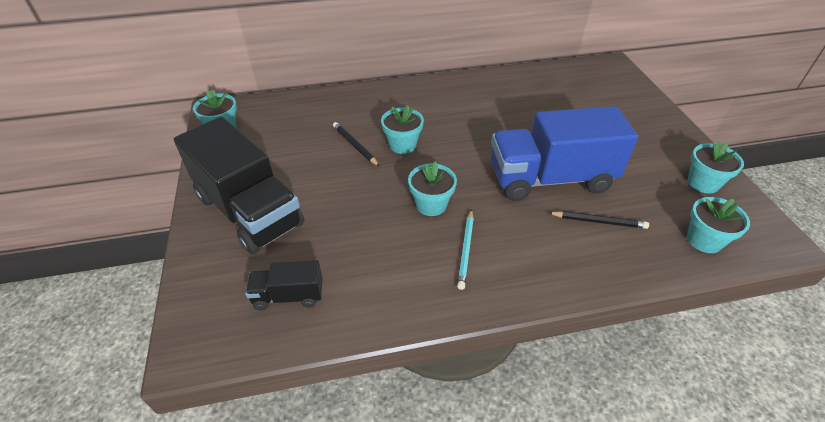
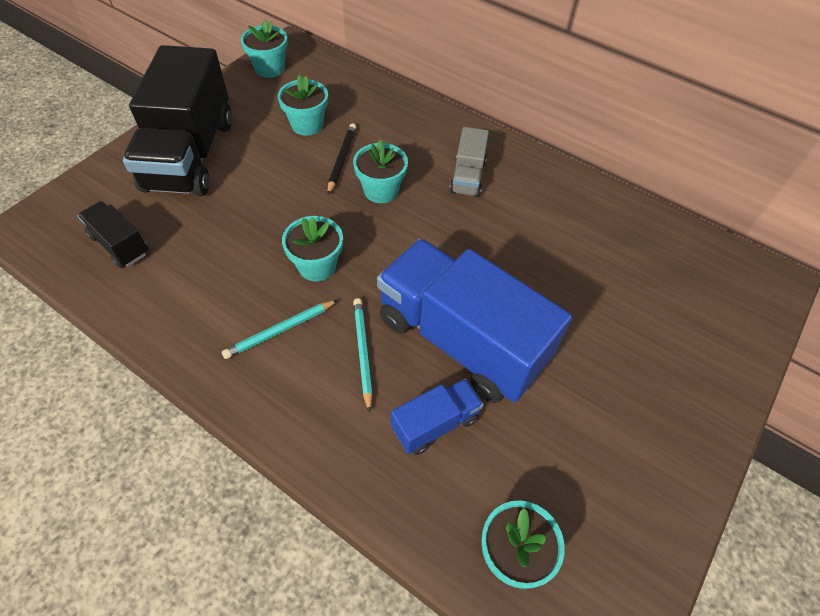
camera: 45 degrees right, 10 degrees up
black pencil [549,211,649,229] -> blue truck [391,379,484,455]
turquoise flower pot [688,141,744,194] -> turquoise flower pot moved to [278,75,328,136]
none -> turquoise pencil [353,298,373,413]
none -> grey truck [449,127,489,197]

